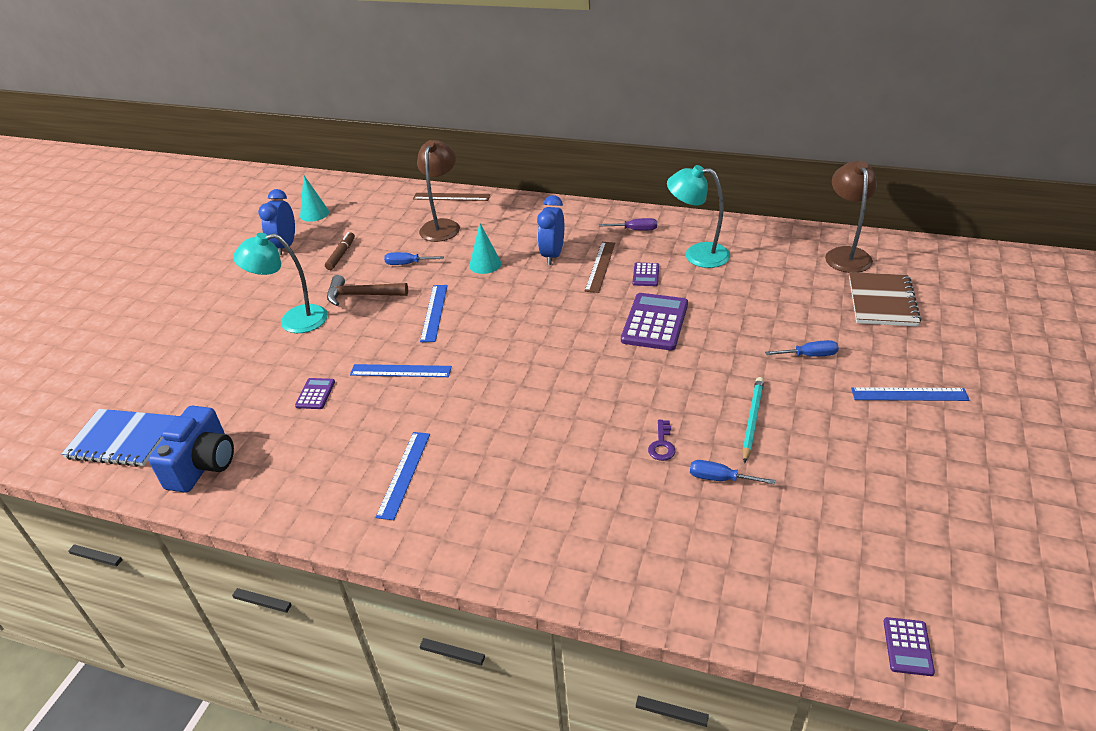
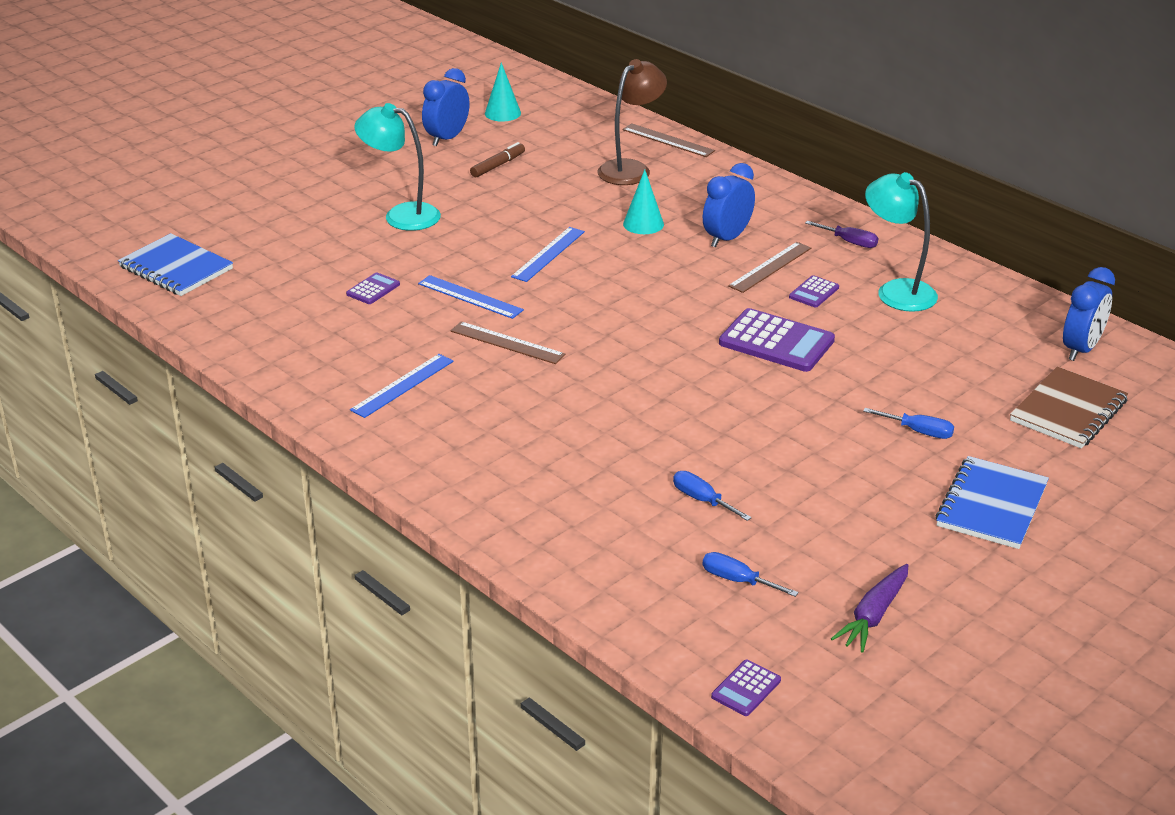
camera: 25 degrees right, 5 degrees down
blue camera [148,406,234,493] -> none
brown hammer [327,275,408,306] -> none
blue screwdriver [384,252,444,265] -> blue screwdriver moved to [703,552,799,597]
purple calculator [621,293,688,350] -> purple calculator turned 75 degrees clockwise [719,308,835,372]
purple key [648,420,676,461] -> none
turquoise pencil [742,377,764,463] -> none
brown lamp [825,161,877,273] -> blue clock [1063,267,1115,361]
blue ruler [851,387,970,401] -> blue notebook [935,456,1049,549]
none -> brown ruler [451,321,566,364]
none -> purple carrot [831,564,908,653]

